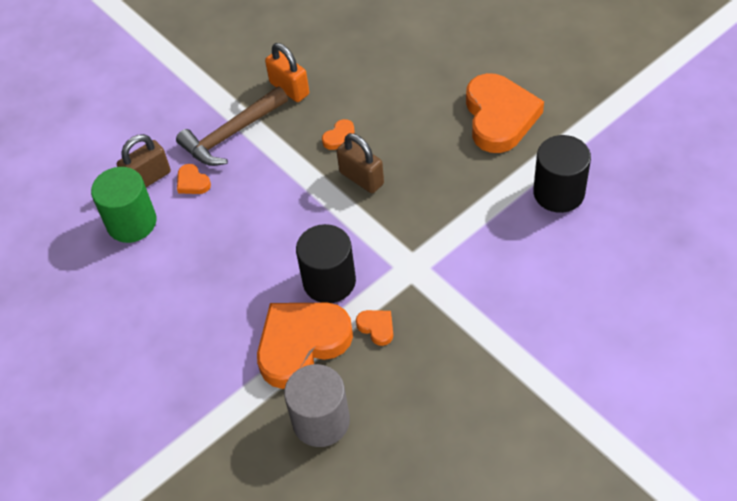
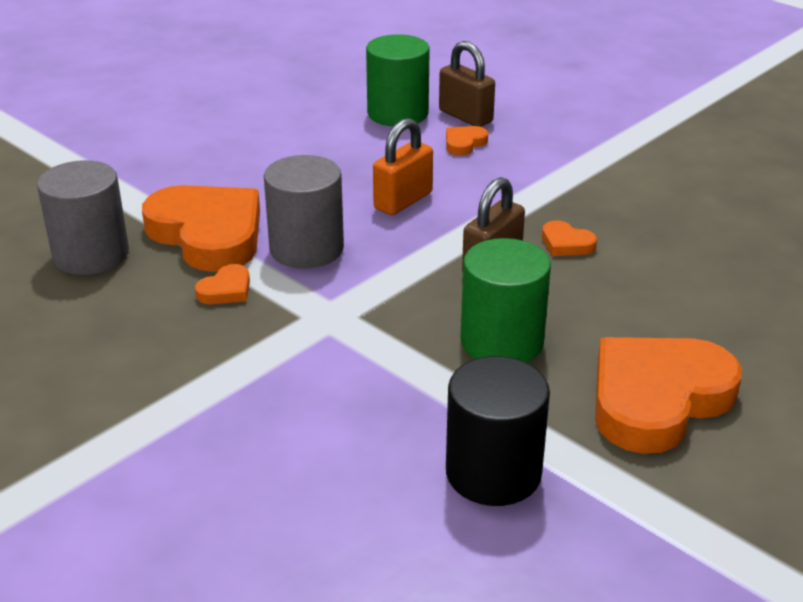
camera: 80 degrees right, 20 degrees down
brown hammer [176,86,288,166] -> none
orange padlock [265,43,309,102] -> orange padlock moved to [373,118,433,215]
black cylinder [296,224,356,303] -> grey cylinder [264,155,344,269]
orange heart [466,73,544,153] -> orange heart turned 150 degrees clockwise [595,337,742,454]
none -> green cylinder [460,238,551,363]

